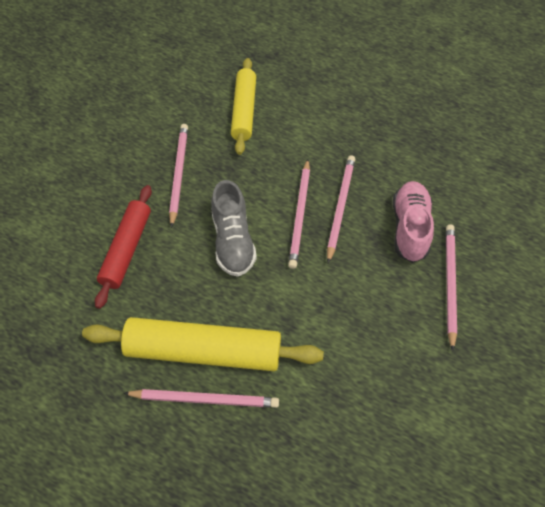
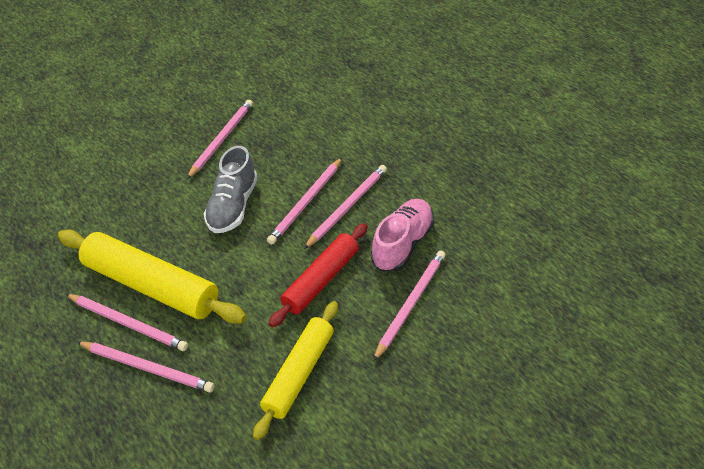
camera: 25 degrees right, 10 degrees down
red rolling pin [95,185,152,309] -> red rolling pin moved to [269,223,368,327]
yellow rolling pin [231,58,256,155] -> yellow rolling pin moved to [253,301,338,440]
none -> pink pencil [77,341,215,393]

